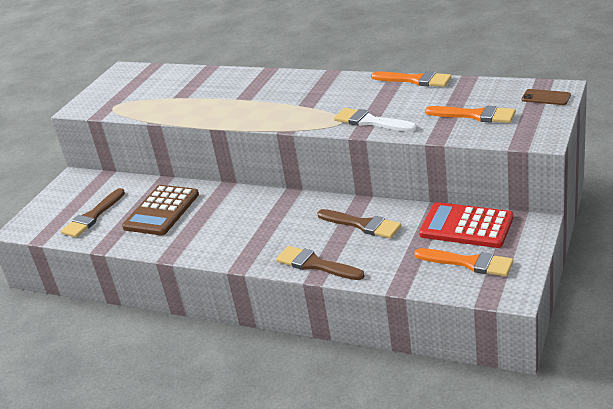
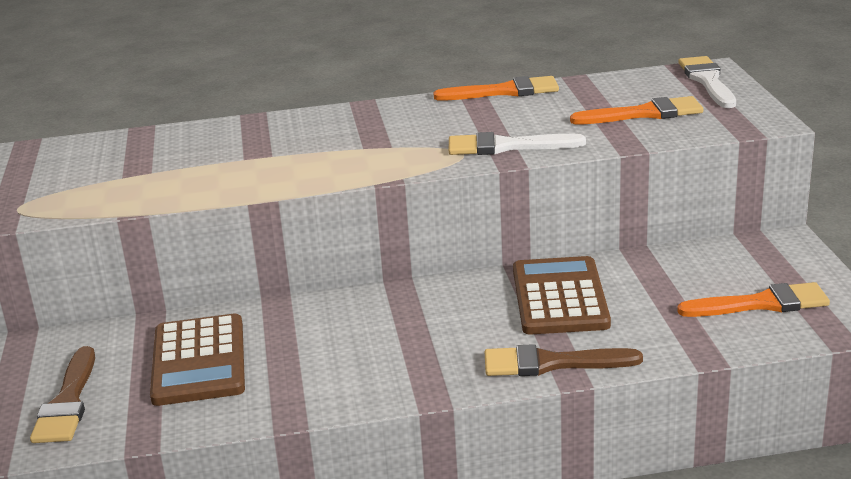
camera: 35 degrees left, 5 degrees down
brown brush [317,209,401,238] -> brown calculator [513,256,611,334]
red calculator [419,202,514,248] -> none
brown phone [522,89,571,105] -> white brush [678,56,736,108]

